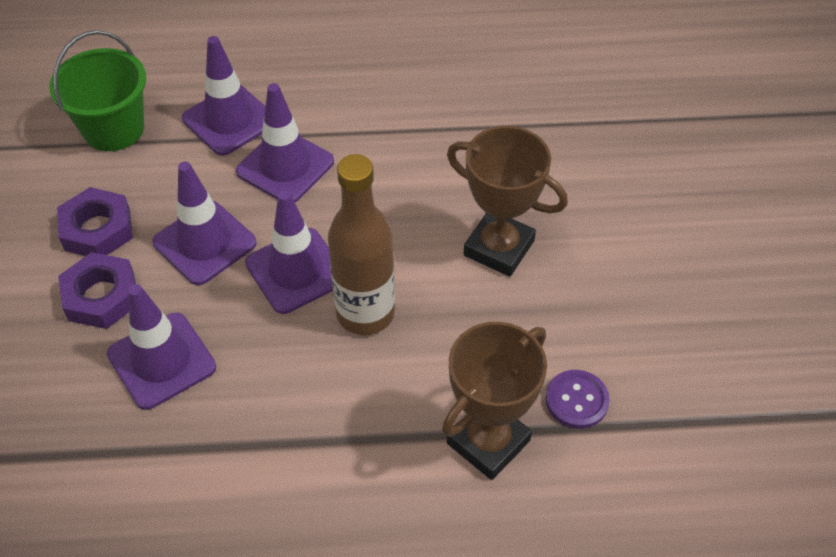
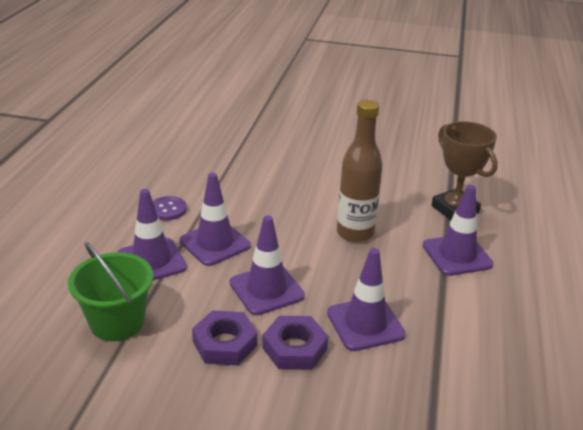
camera: 75 degrees left, 20 degrees down
purple traffic cone [245,190,333,314] -> purple traffic cone moved to [423,185,494,276]
brown trophy [447,126,568,277] -> none
purple button [546,370,610,429] -> purple button moved to [153,196,187,221]

